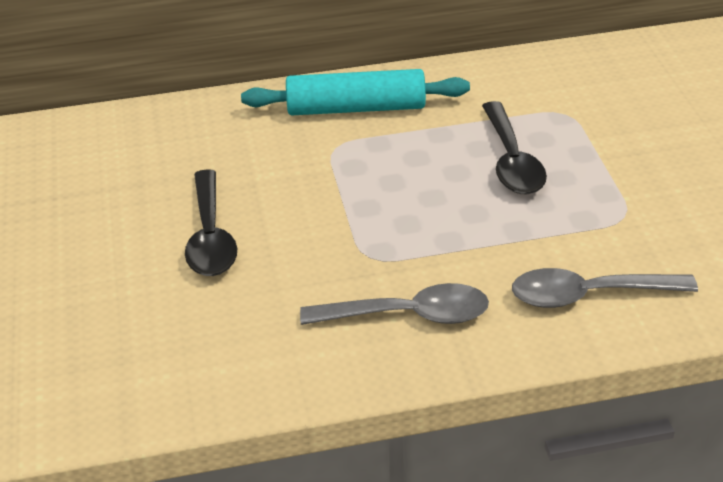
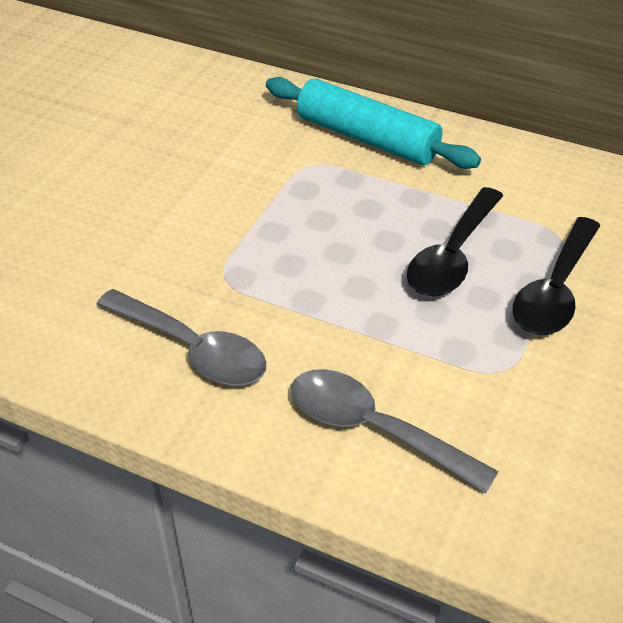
camera: 35 degrees right, 5 degrees up
black spoon [185,169,237,276] -> black spoon moved to [513,217,600,335]

